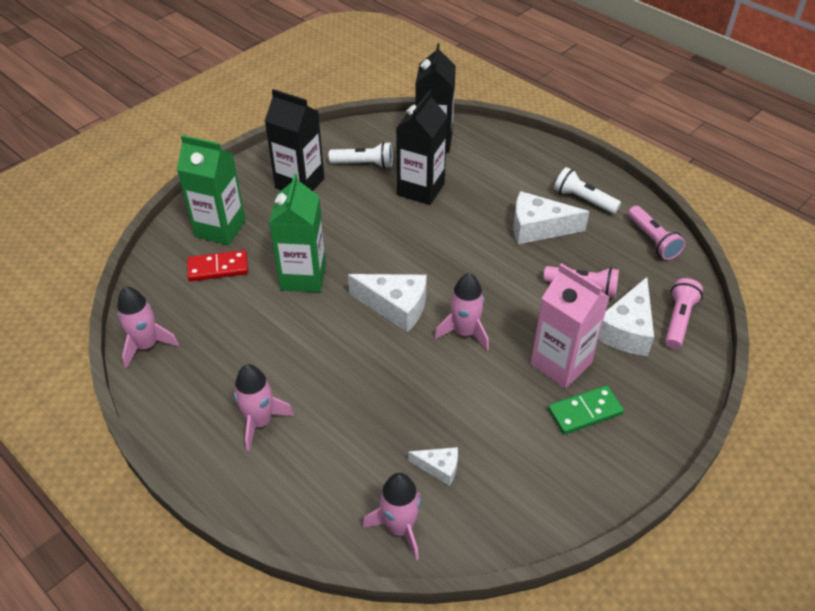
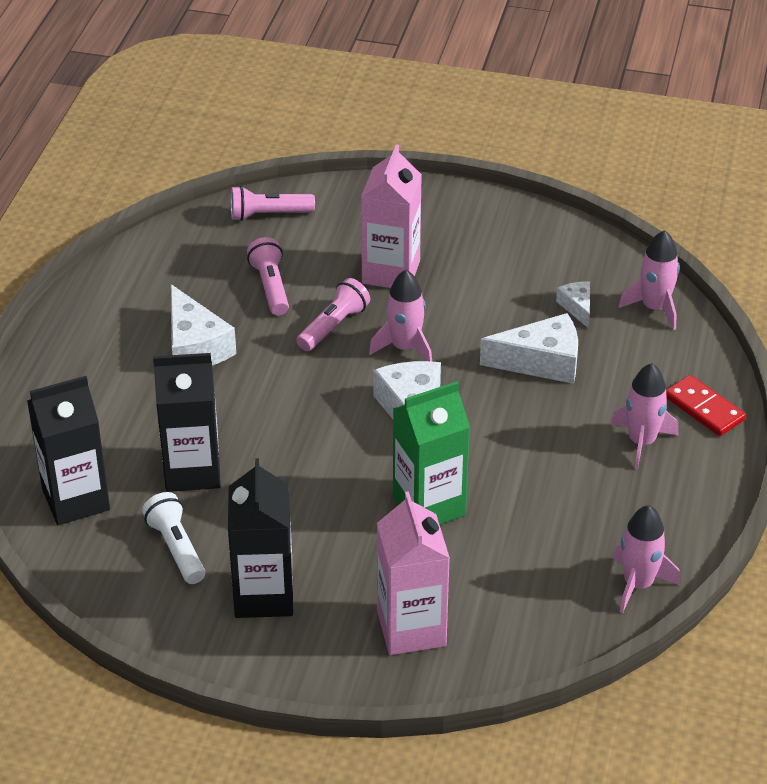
camera: 120 degrees left, 5 degrees down
green carton [177,135,246,245] -> pink carton [377,491,450,655]
red domino [187,250,248,281] -> red domino moved to [666,375,746,436]
green domino [548,385,624,434] -> none
white flashlight [554,167,621,214] -> none
white cheese [598,277,654,356] -> white cheese moved to [480,313,578,384]
pink flashlight [628,206,685,260] -> pink flashlight moved to [296,278,370,351]

